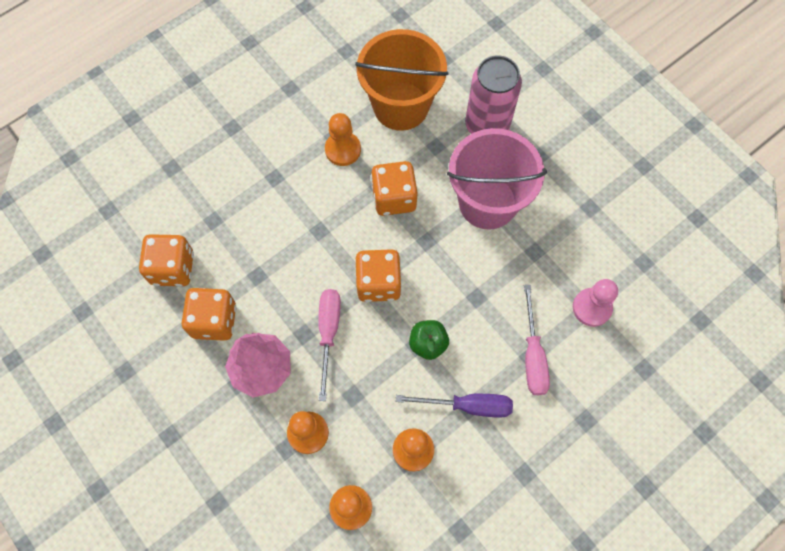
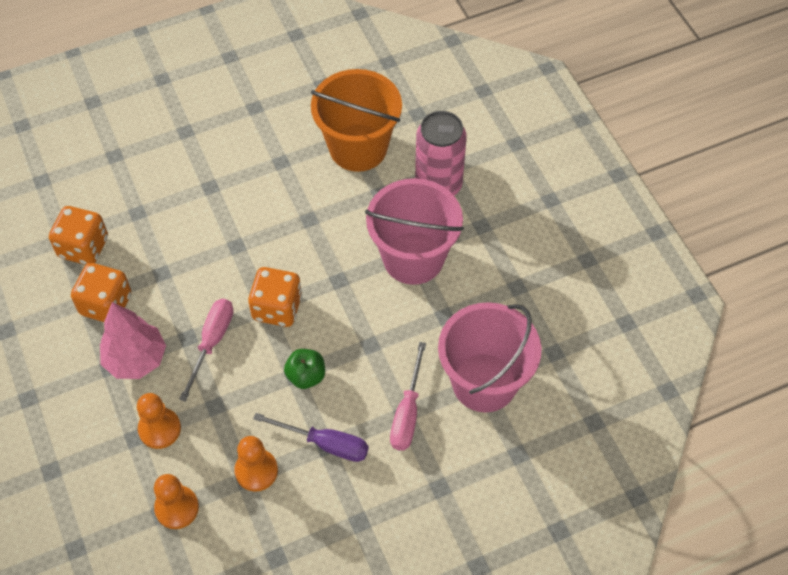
camera: 15 degrees right, 10 degrees down
orange pawn [325,113,361,166] -> none
orange dice [371,161,418,216] -> none
pink pawn [573,279,618,327] -> pink bucket [438,302,542,412]

